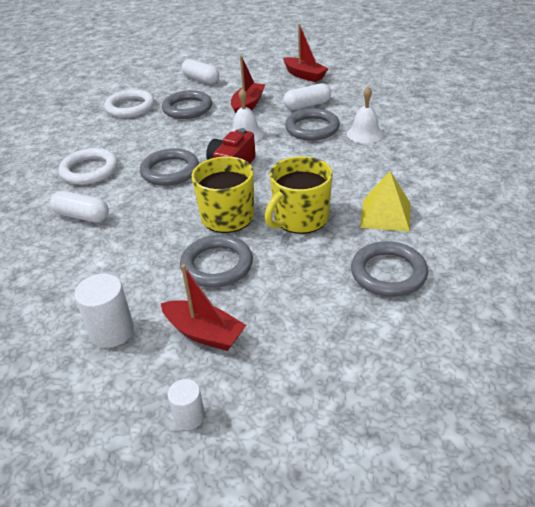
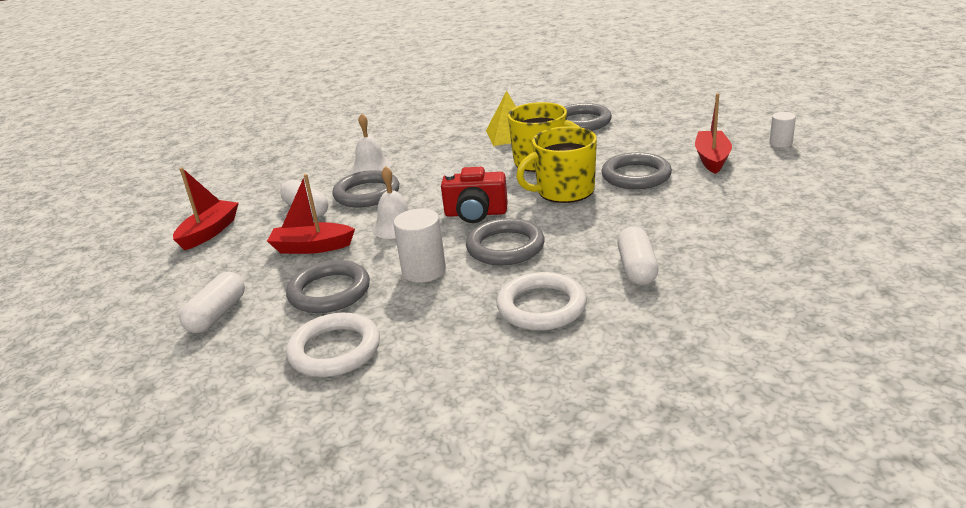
camera: 110 degrees left, 10 degrees down
white cylinder [74,274,134,348] -> white cylinder moved to [393,209,446,283]

